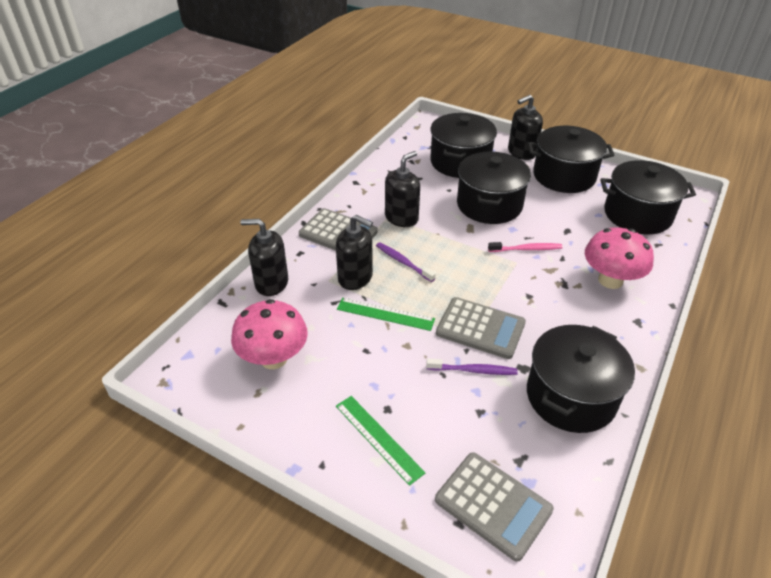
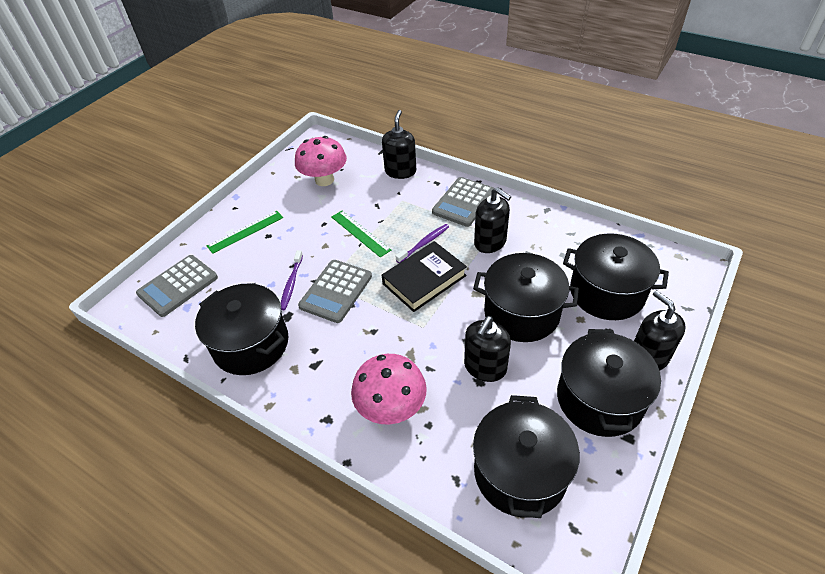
camera: 95 degrees right, 5 degrees up
black soap dispenser [336,215,373,290] -> black soap dispenser moved to [464,316,511,382]
green ruler [337,298,435,331] -> green ruler turned 60 degrees counterclockwise [332,211,391,258]
pink toothbrush [488,242,563,252] -> none
none -> black book [382,241,467,312]

